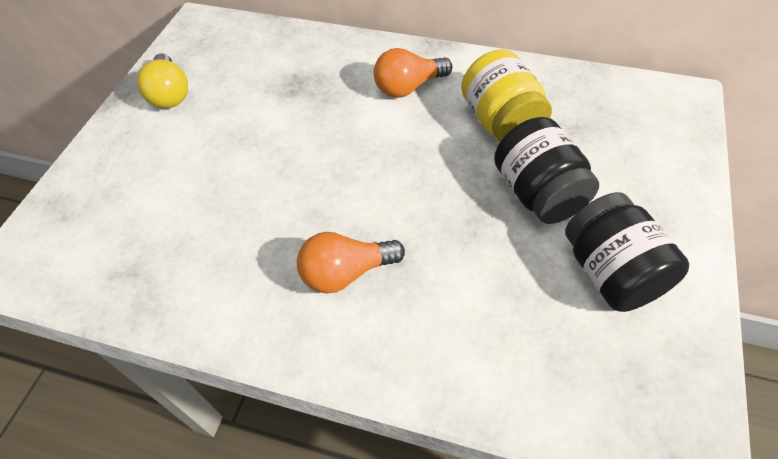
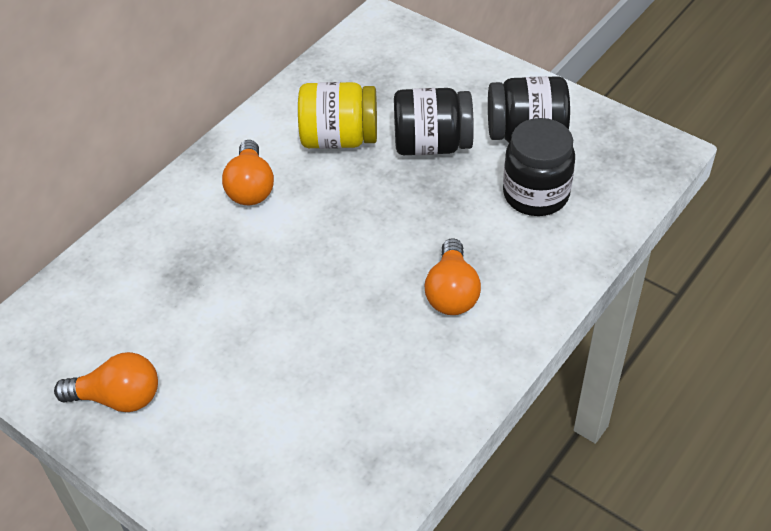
camera: 70 degrees left, 5 degrees down
yellow light bulb [137,53,188,109] -> orange light bulb [54,352,158,412]
none -> black jar [503,118,575,216]

